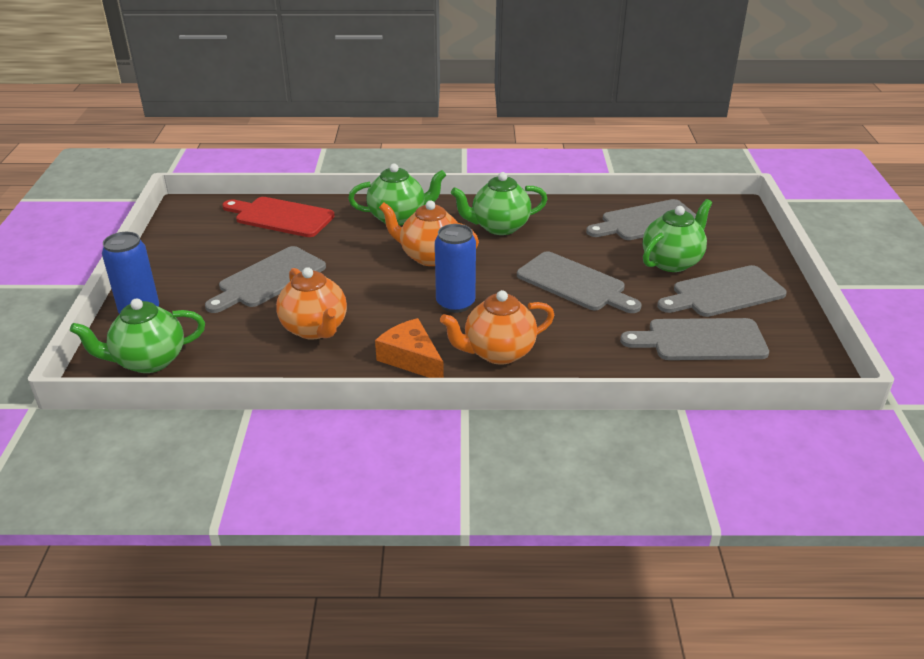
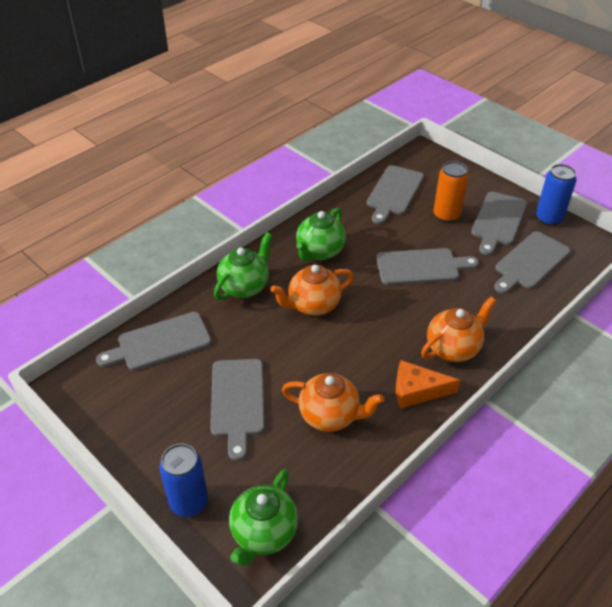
camera: 45 degrees left, 10 degrees up
red cutting board [222,197,335,237] -> grey cutting board [96,312,211,371]
blue can [435,224,476,313] -> blue can moved to [536,164,576,226]
orange teapot [440,290,554,365] -> orange teapot turned 150 degrees counterclockwise [421,297,496,362]
green teapot [643,199,712,272] -> orange can [433,161,469,223]

